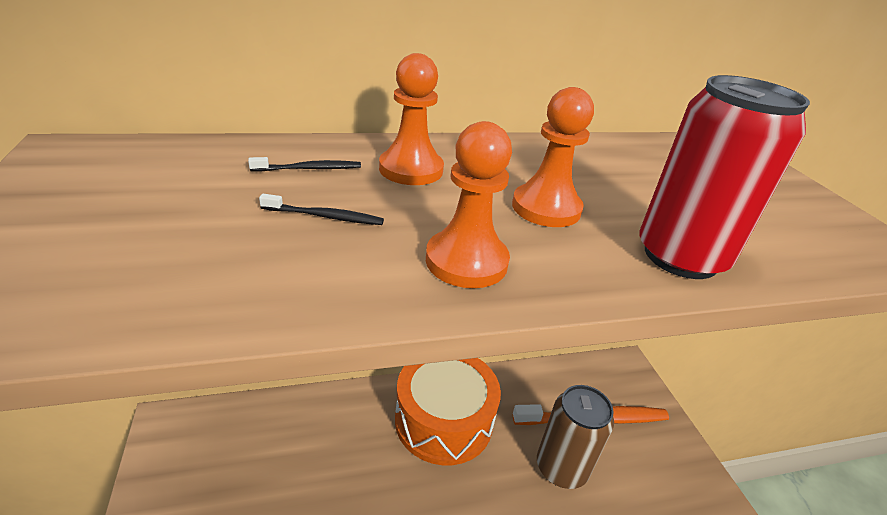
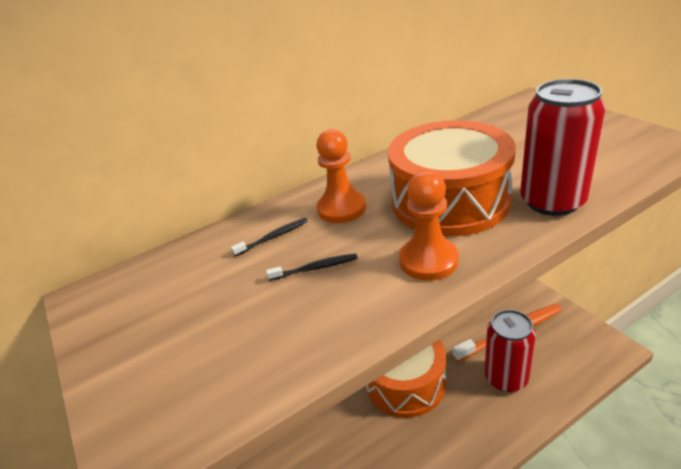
camera: 10 degrees left, 0 degrees up
orange pawn [512,87,594,227] -> orange drum [388,120,516,236]
brown can [537,385,614,489] -> red can [485,310,536,392]

